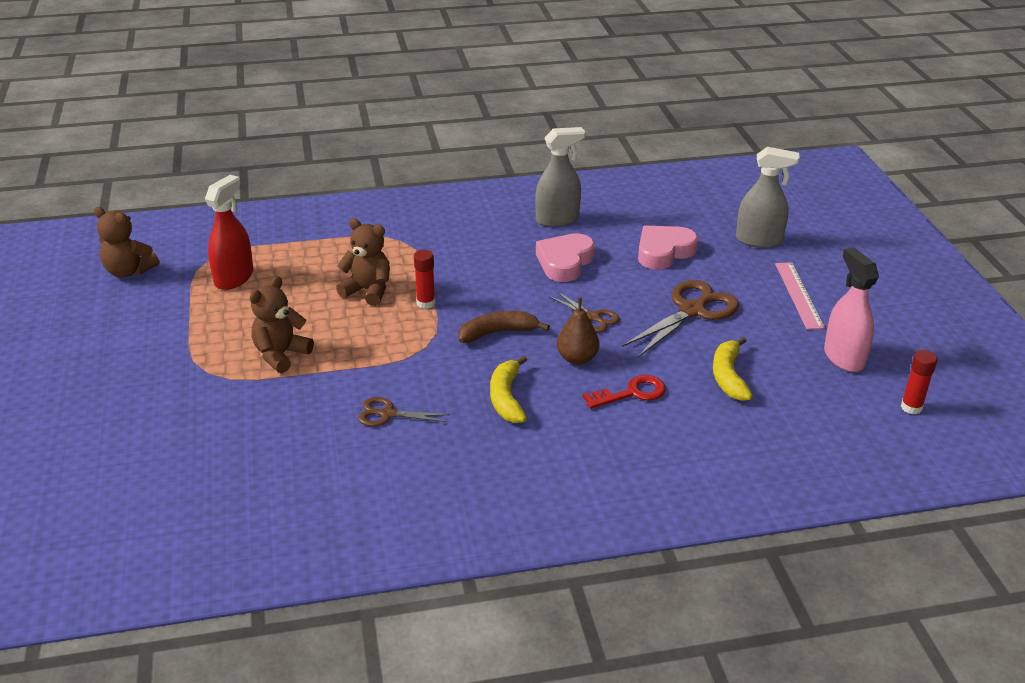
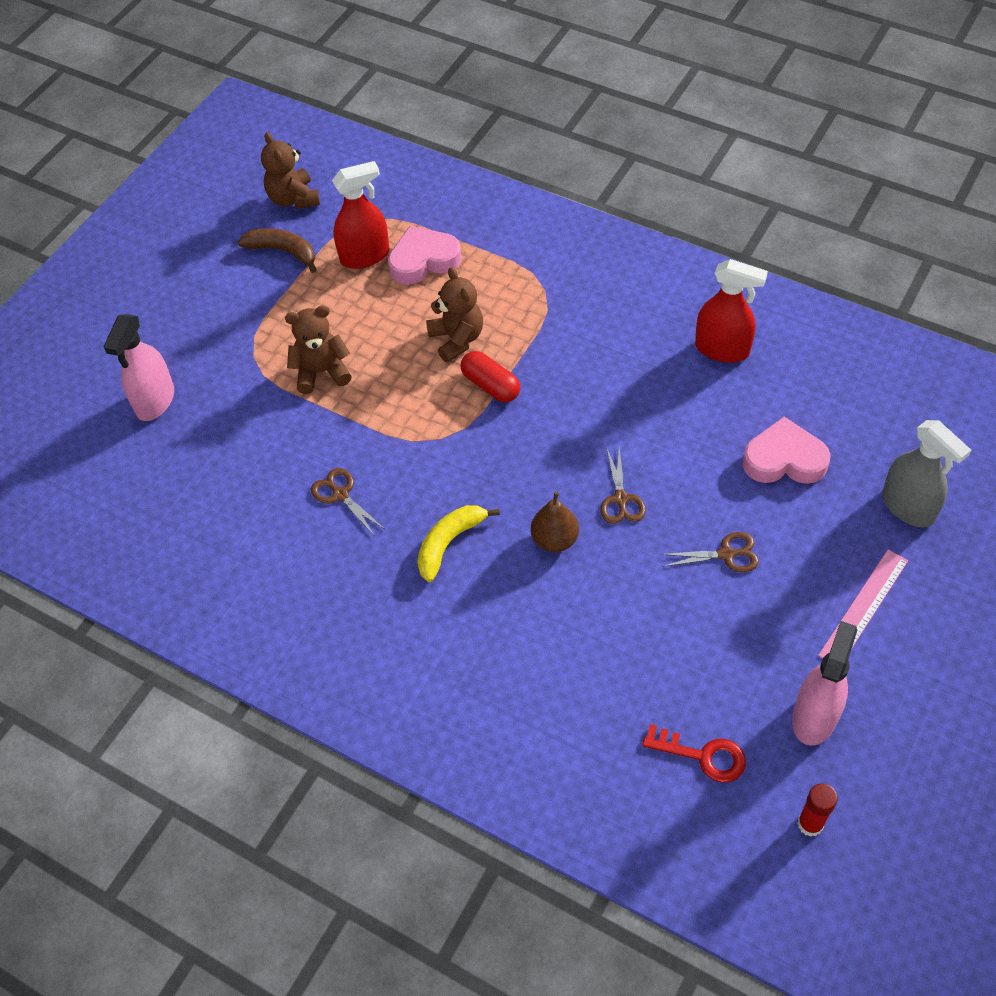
camera: 45 degrees right, 20 degrees up
red glue stick [414,250,435,309] -> red capsule [461,351,520,402]
brown banana [458,311,550,343] -> brown banana moved to [238,228,317,273]
grey spray bottle [535,127,585,227] -> red spray bottle [695,259,768,363]
pink heart [536,233,595,282] -> pink heart moved to [388,226,462,285]
red key [583,375,666,409] -> red key moved to [642,724,746,783]
brown scissors [622,280,739,357] -> brown scissors [660,532,759,572], size x0.55
yellow banana [713,337,753,401] -> none
none -> pink spray bottle [104,314,174,421]

